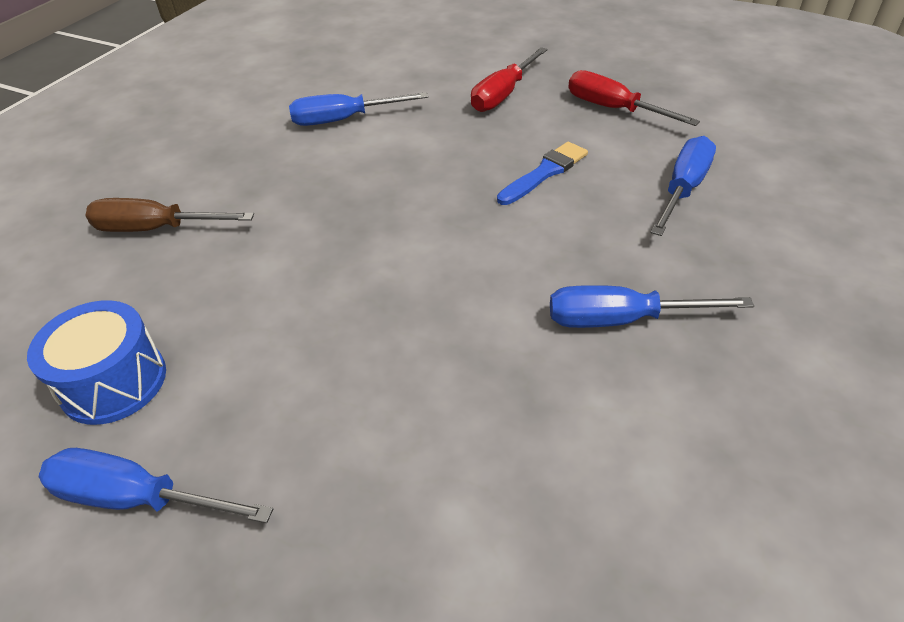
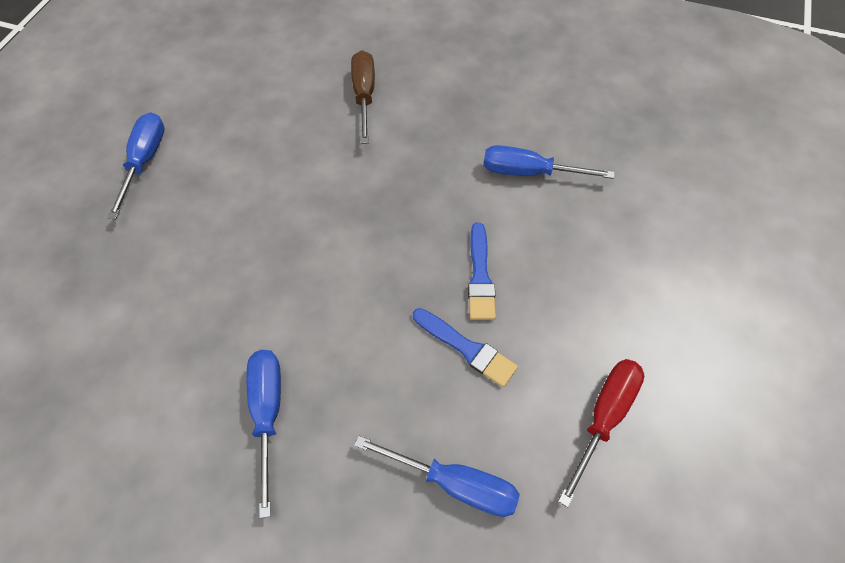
camera: 80 degrees right, 15 degrees up
blue drum [27,300,166,425] -> none
blue screwdriver [289,92,428,126] -> blue screwdriver turned 60 degrees counterclockwise [483,145,614,179]
red screwdriver [471,47,548,112] -> none
none -> blue brush [468,223,496,320]

